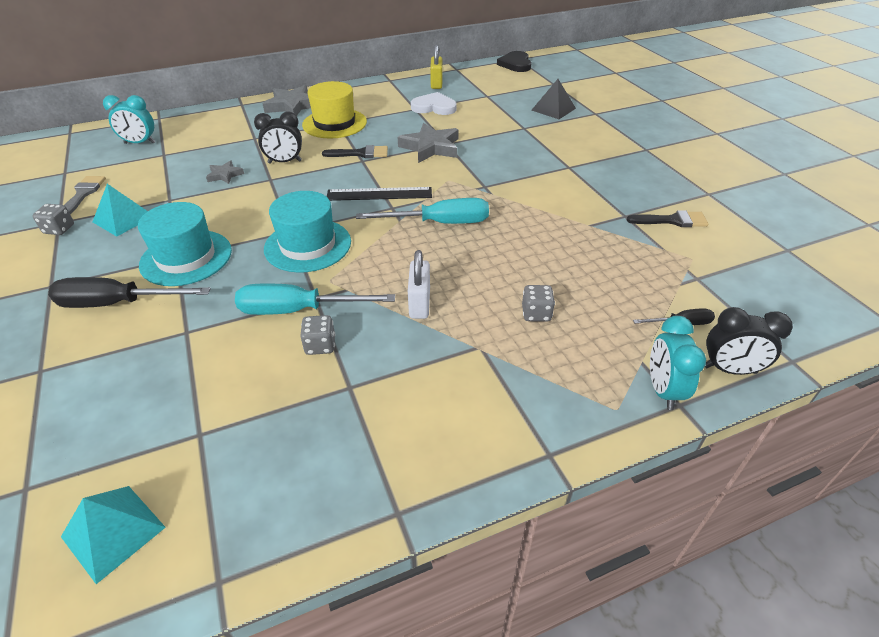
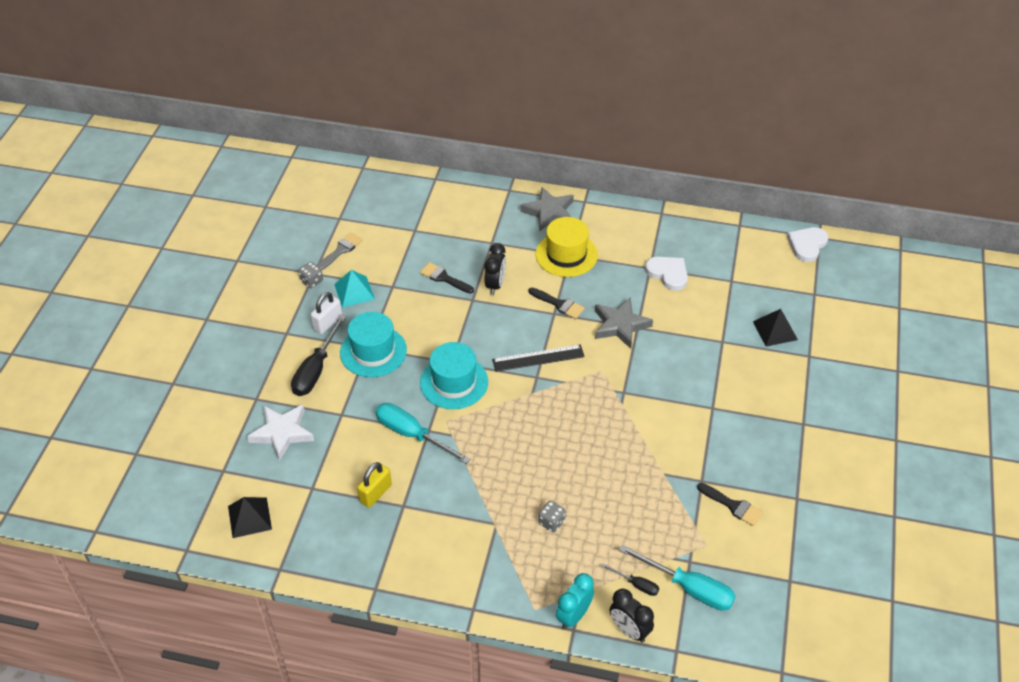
camera: 35 degrees right, 5 degrees up
black screwdriver [48,277,211,308] -> black screwdriver turned 105 degrees counterclockwise [291,315,346,396]
turquoise pyramid [61,486,166,584] -> black pyramid [228,497,272,538]
turquoise clock [103,95,156,144] -> none
grey star [206,160,244,184] -> black brush [420,262,474,293]
black clock [254,111,302,164] -> black clock turned 105 degrees counterclockwise [485,243,506,295]
grey dice [300,315,335,355] -> none
black ruler [327,187,432,201] -> black ruler turned 45 degrees counterclockwise [492,344,585,372]
turquoise screwdriver [356,198,489,224] -> turquoise screwdriver moved to [619,545,735,611]
white padlock [408,250,430,319] -> white padlock moved to [311,292,342,334]
yellow padlock [430,45,443,89] -> yellow padlock moved to [357,462,392,508]
black heart [497,51,532,72] -> white heart [787,227,829,262]
none -> white star [247,405,314,461]

